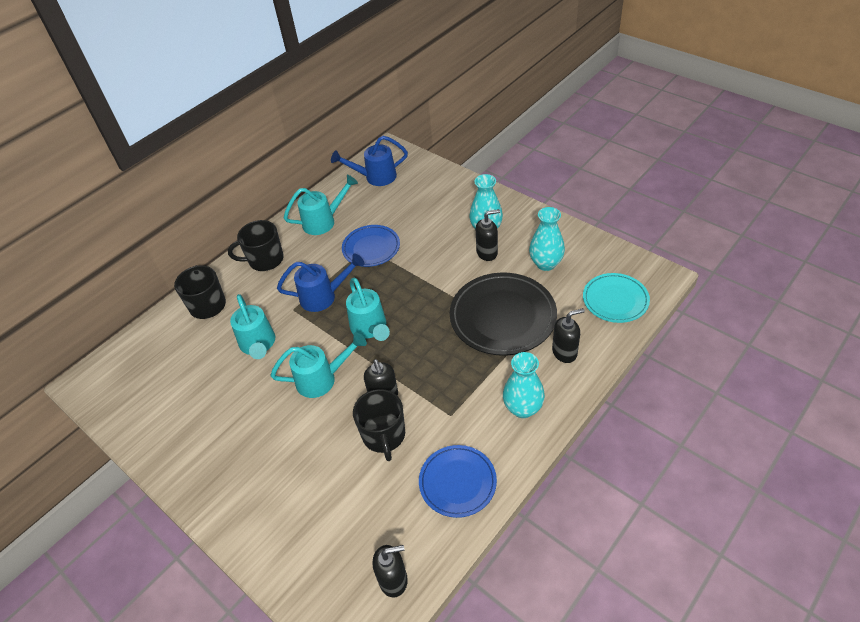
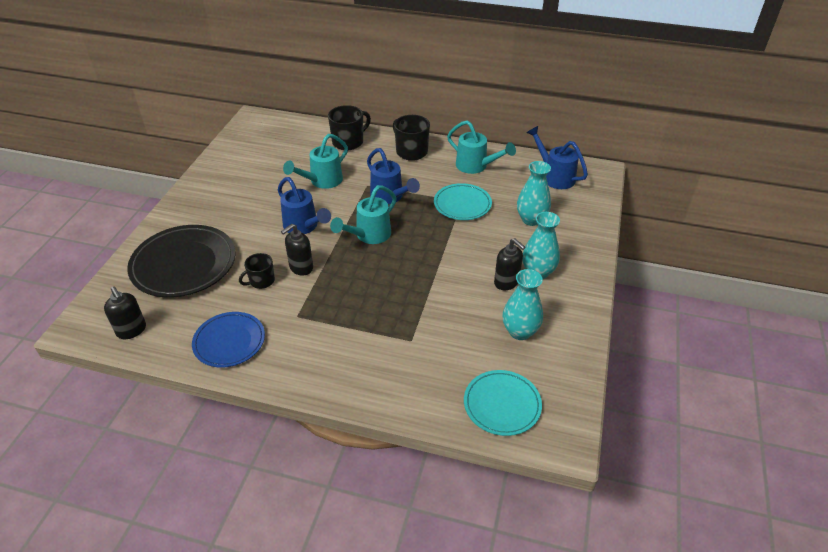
camera: 60 degrees right, 5 degrees down
turquoise watering can [271,332,367,398] -> blue watering can [278,177,331,234]
blue plate [342,225,400,267] -> turquoise plate [434,183,492,220]
black mug [353,389,405,461] -> black mug [239,253,275,289], size x0.63
black plate [450,273,557,356] -> black plate moved to [127,225,235,298]
turquoise vase [503,352,545,418] -> turquoise vase moved to [517,161,551,226]
black soap dispenser [552,308,585,363] -> none

